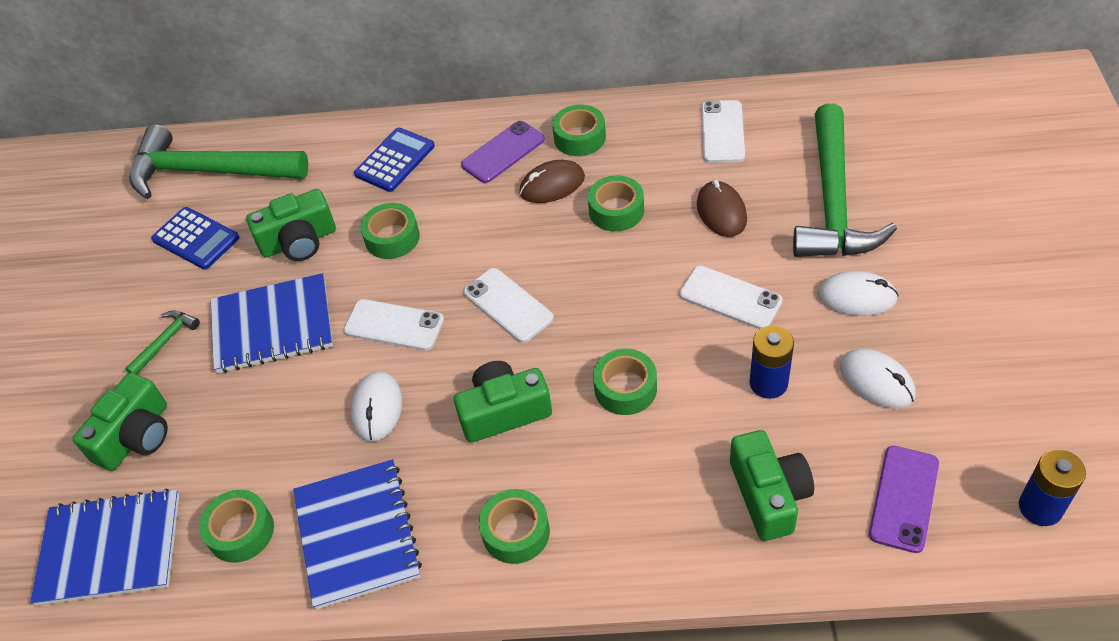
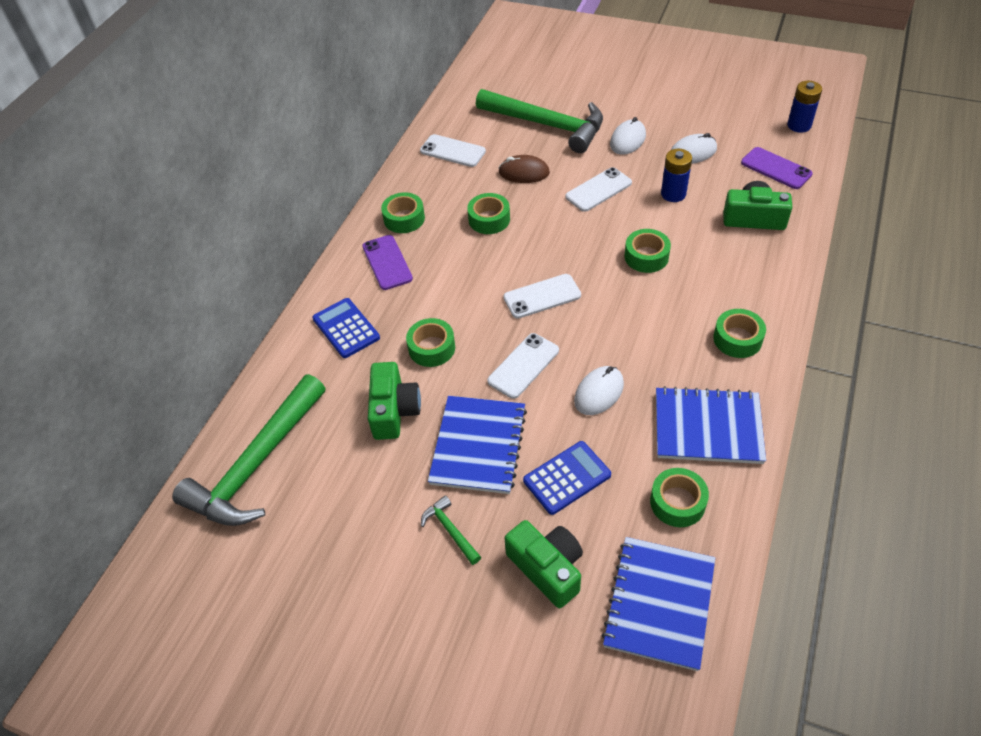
camera: 70 degrees left, 0 degrees up
blue calculator [151,207,239,270] -> blue calculator moved to [523,441,611,515]
white mouse [351,371,402,442] -> white mouse turned 75 degrees counterclockwise [574,366,624,415]
green camera [454,361,552,443] -> none
brown mouse [519,160,585,203] -> none

